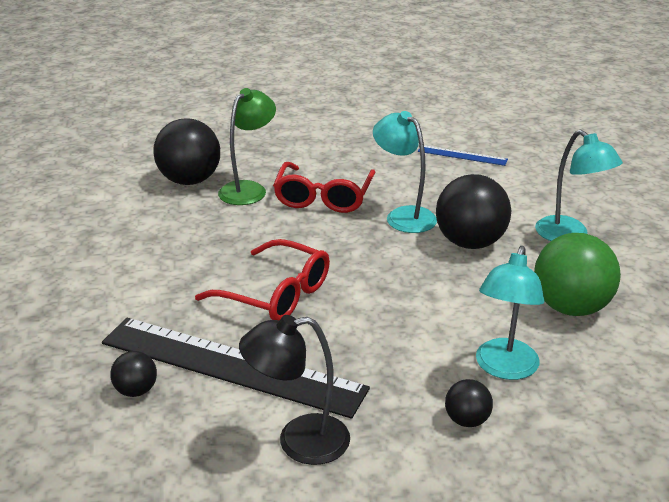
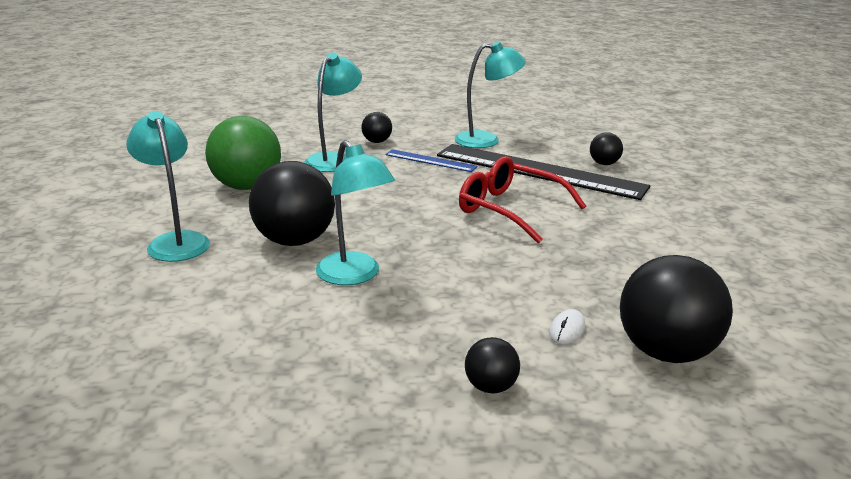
camera: 175 degrees left, 5 degrees down
green lamp [218,88,276,205] -> white mouse [549,309,585,344]
black lamp [239,315,350,465] -> turquoise lamp [455,41,526,148]
red glasses [273,162,375,213] -> none
blue ruler [418,145,508,166] -> blue ruler moved to [385,149,478,172]
none -> black ball [465,337,520,394]

